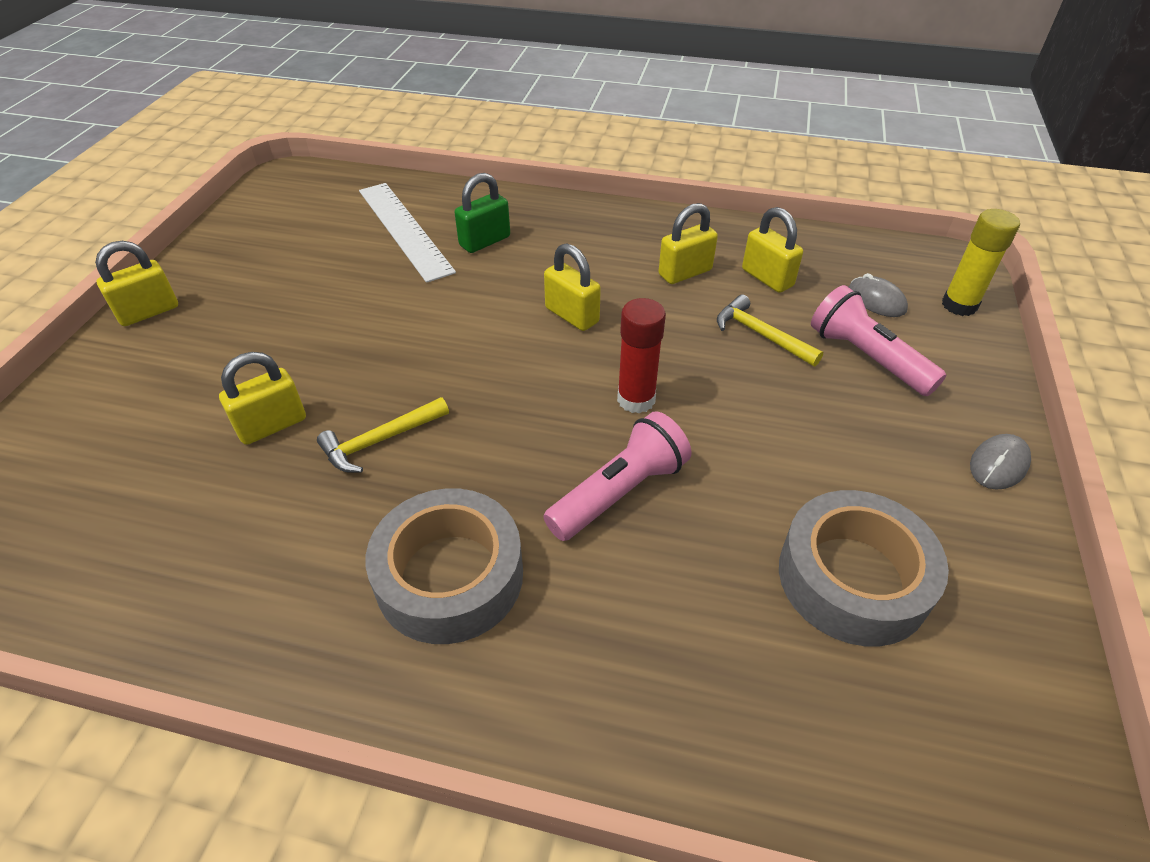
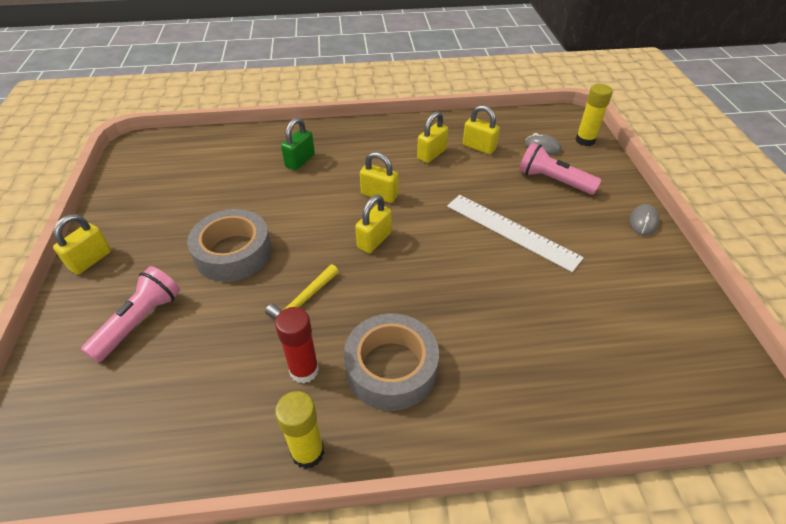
camera: 20 degrees left, 0 degrees up
yellow padlock [219,352,306,445] -> yellow padlock moved to [355,195,392,253]
white ruler [359,183,456,283] -> white ruler moved to [447,195,584,272]
pink flashlight [543,411,692,541] -> pink flashlight moved to [81,266,180,363]
red glue stick [617,298,666,414] -> red glue stick moved to [275,307,319,384]
yellow hammer [717,295,823,366] -> none
grey tape [779,490,949,646] -> grey tape moved to [187,209,272,282]
none -> yellow glue stick [275,391,324,469]

